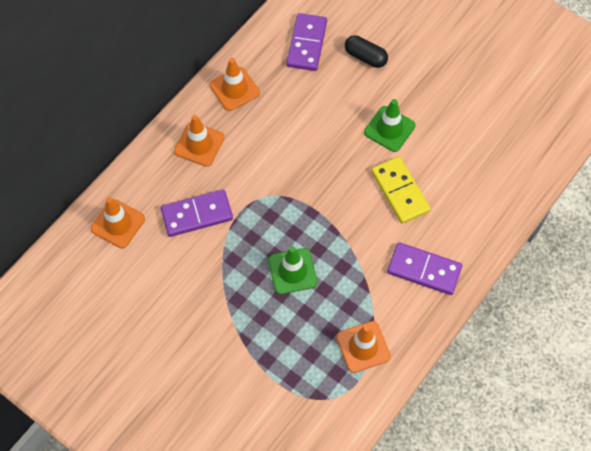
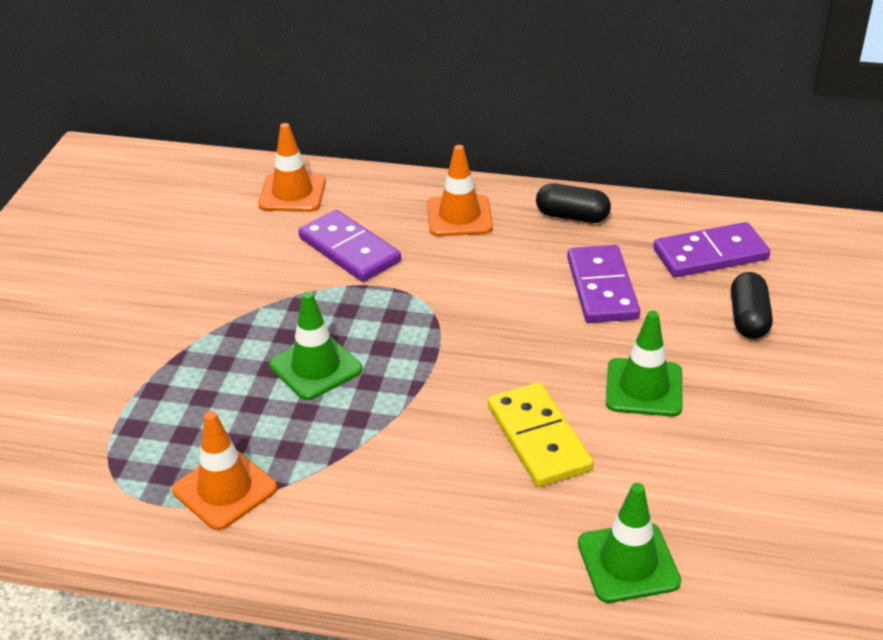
camera: 65 degrees right, 25 degrees down
orange traffic cone [210,58,260,111] -> black capsule [536,183,611,223]
yellow domino [371,157,430,224] -> yellow domino turned 60 degrees counterclockwise [488,382,594,487]
purple domino [387,242,462,295] -> purple domino moved to [567,245,640,323]
none -> green traffic cone [578,483,681,603]

